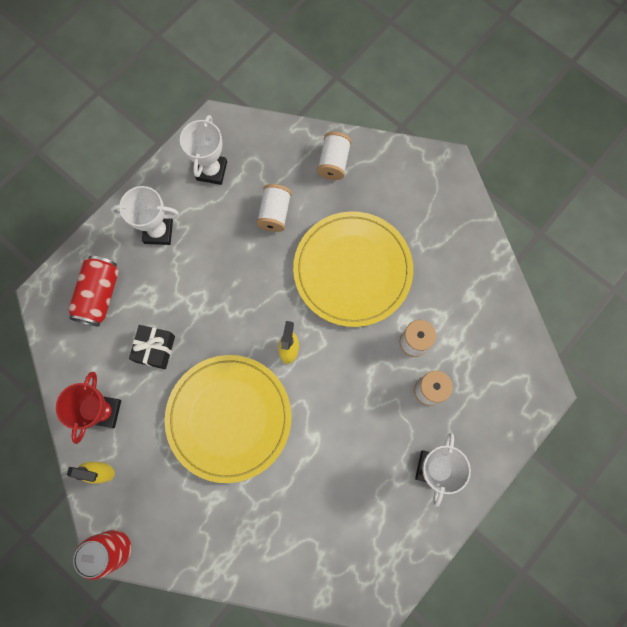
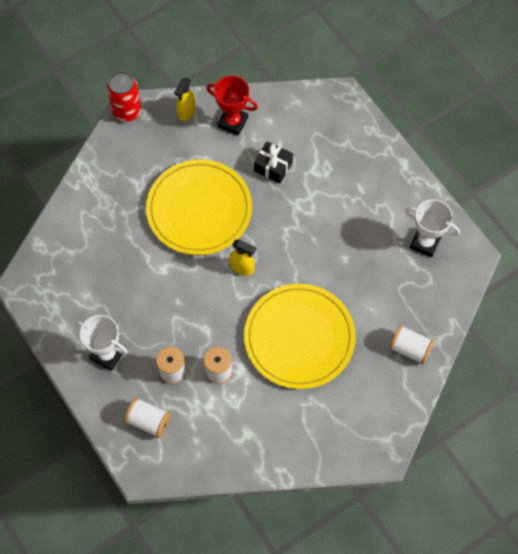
camera: 105 degrees right, 10 degrees down
red can [69,256,119,327] -> none
white trophy [111,186,179,245] -> none
white spool [256,184,292,232] -> white spool moved to [124,397,171,438]

